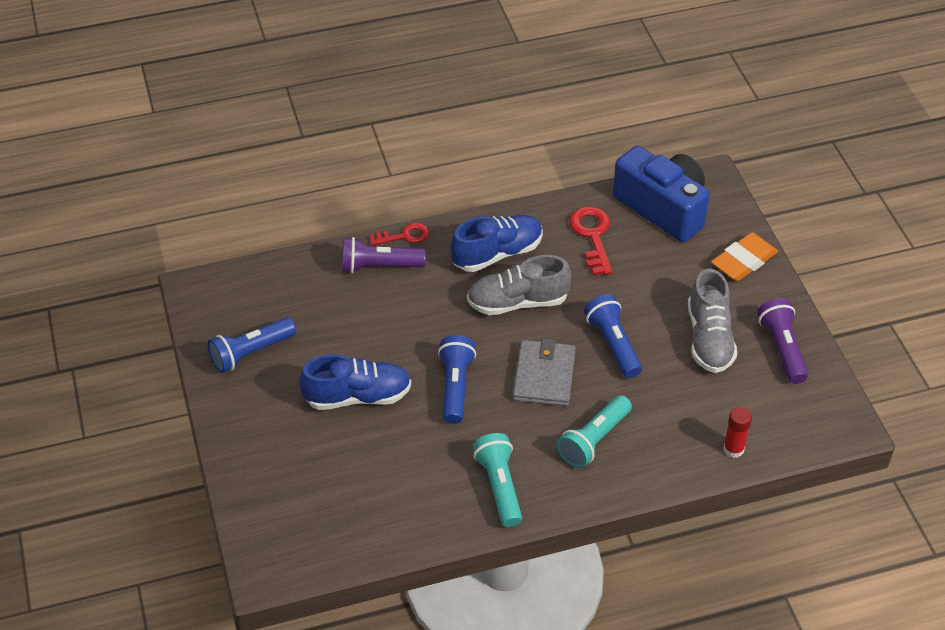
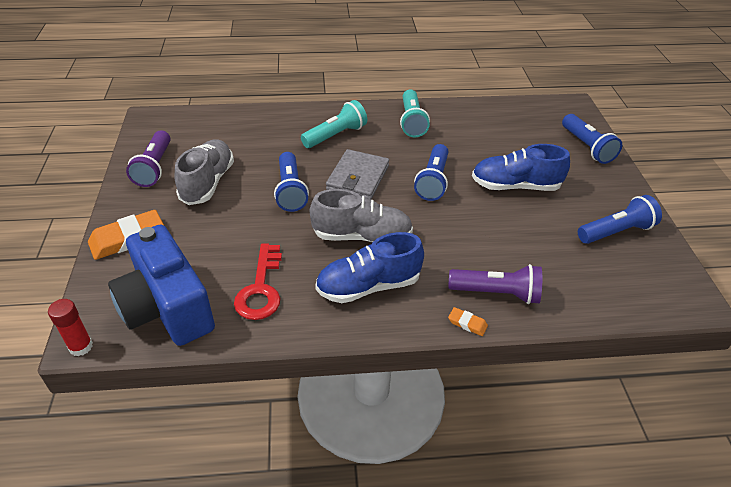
camera: 170 degrees left, 5 degrees down
red key [369,223,429,246] -> orange eraser [448,307,488,336]
red glue stick [723,407,752,458] -> red glue stick moved to [48,299,93,356]
none -> blue flashlight [562,114,622,164]

